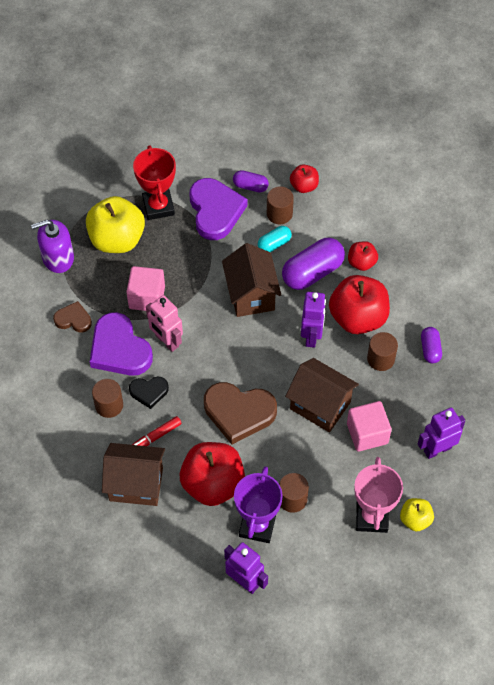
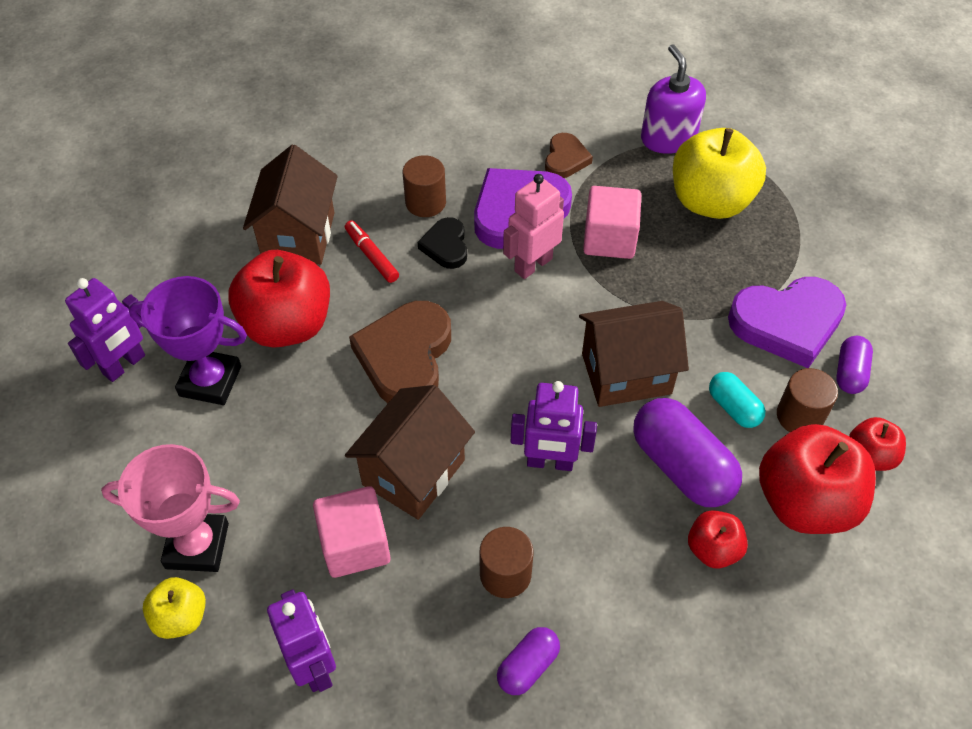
camera: 90 degrees right, 5 degrees down
red trophy [133,145,176,220] -> none
brown cylinder [279,473,309,513] -> none
red apple [329,275,390,334] -> red apple moved to [759,424,876,534]
purple capsule [421,327,442,363] -> purple capsule turned 45 degrees counterclockwise [497,627,560,695]

